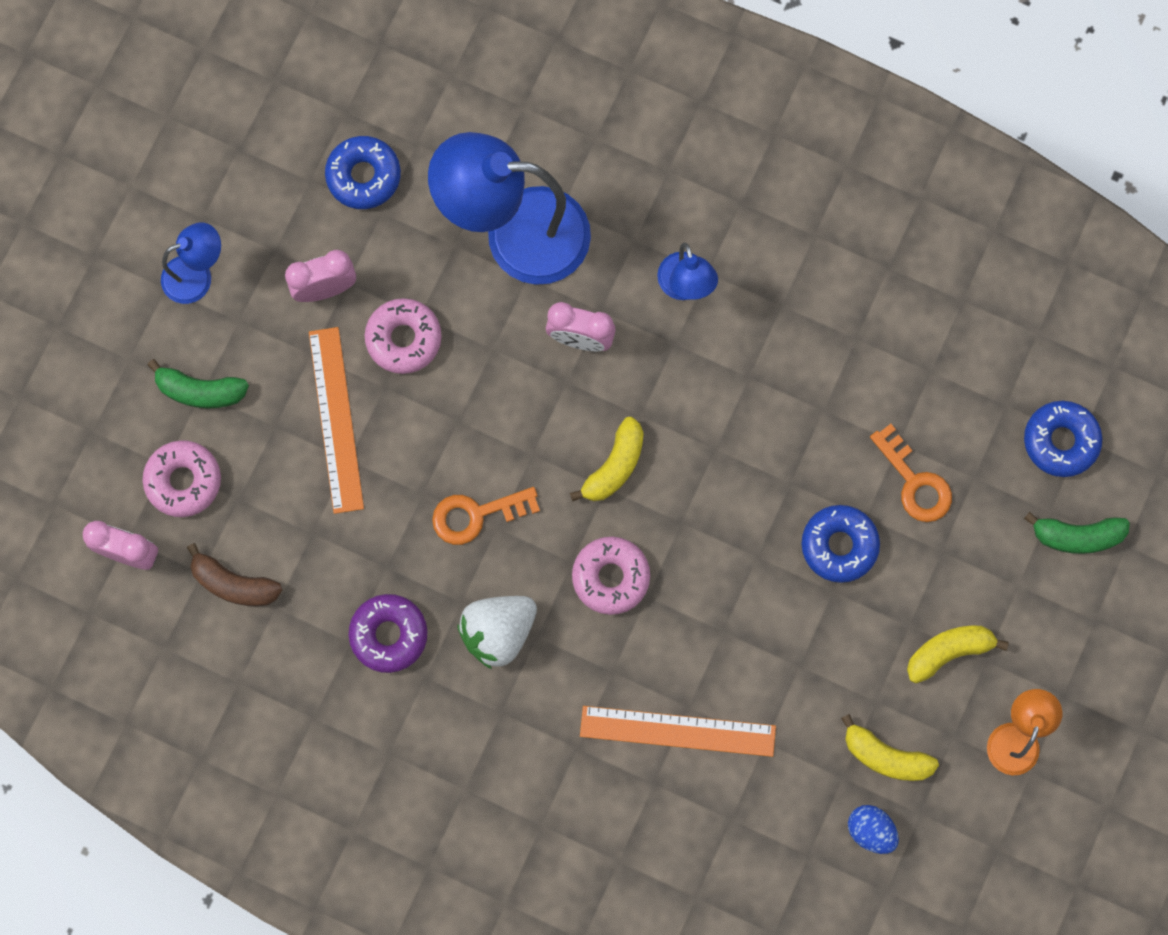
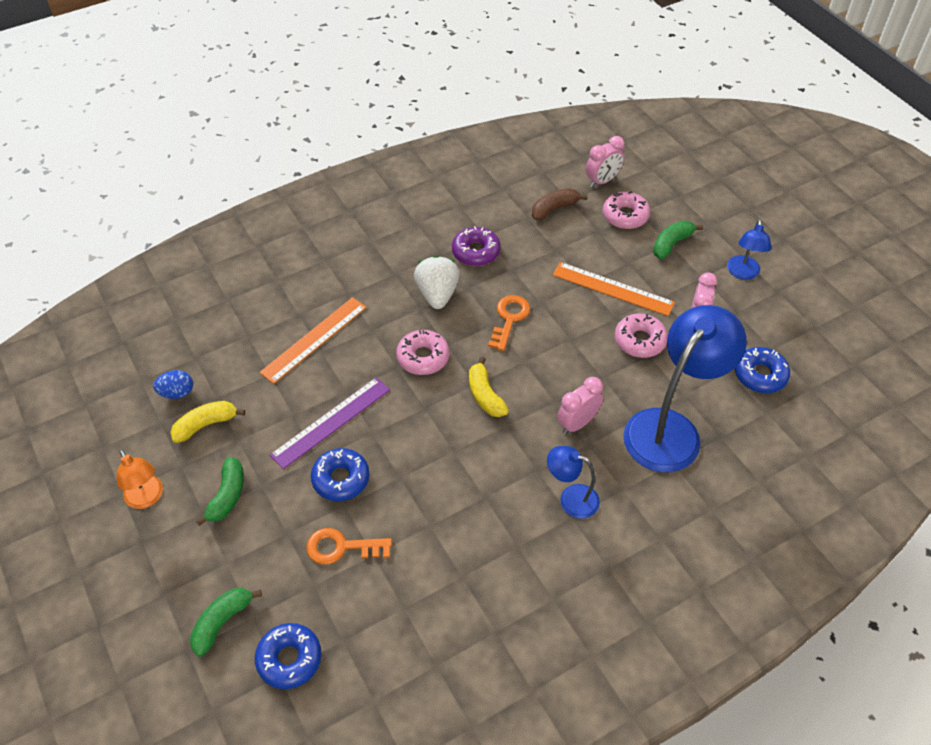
camera: 125 degrees right, 25 degrees down
yellow banana [907,626,1009,683] -> green banana [196,457,244,526]
none -> purple ruler [270,377,390,469]

